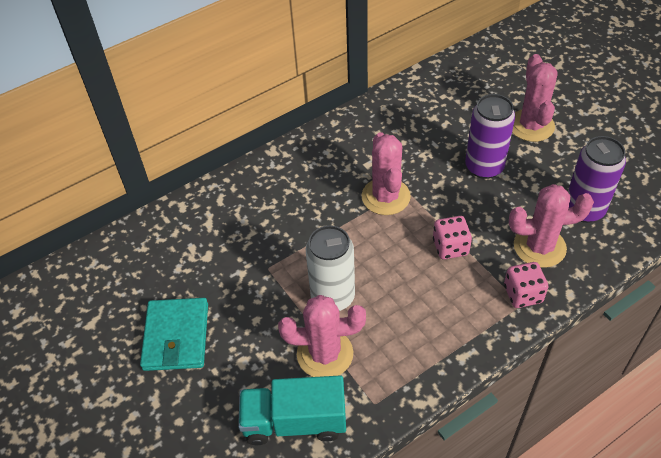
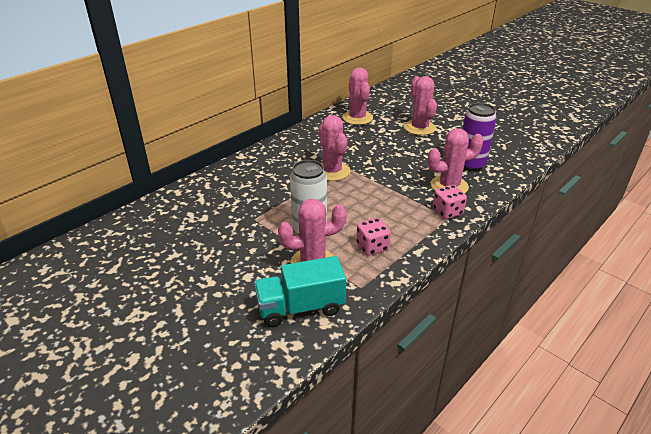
camera: 15 degrees left, 15 degrees down
turquoise wallet [140,298,208,371] -> none
pink dice [433,216,472,259] -> pink dice moved to [356,218,391,256]
purple can [465,94,515,179] -> none
none -> pink cactus [342,67,373,125]

